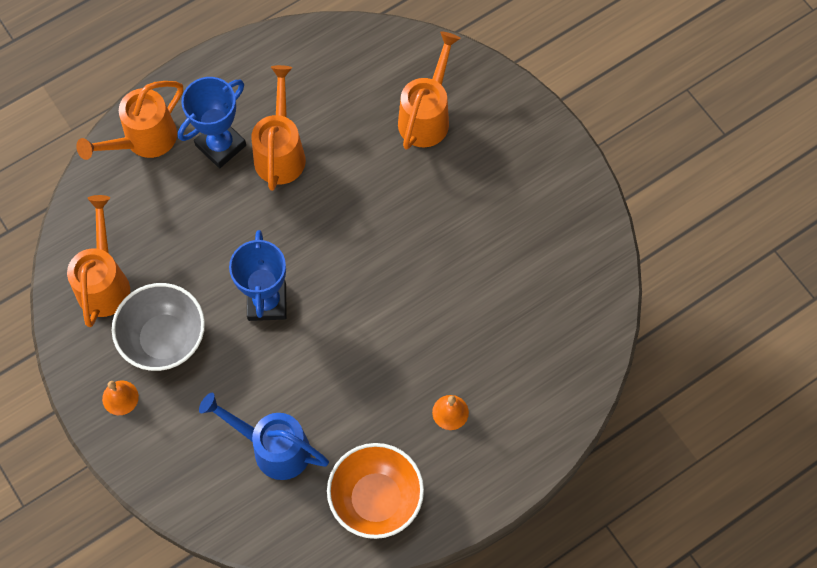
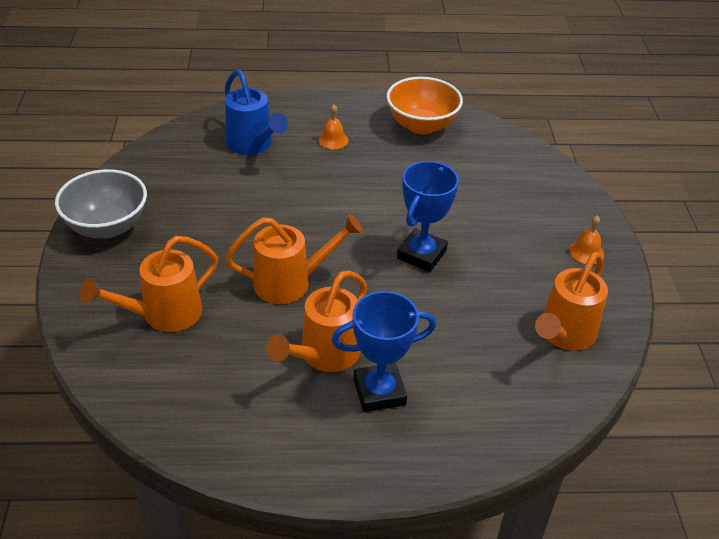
camera: 150 degrees left, 25 degrees down
orange watering can [76,81,183,160] -> orange watering can moved to [225,214,363,304]
grey bowl [112,283,205,371] -> grey bowl moved to [55,169,147,238]
blue watering can [199,393,329,480] -> blue watering can moved to [225,70,288,155]

